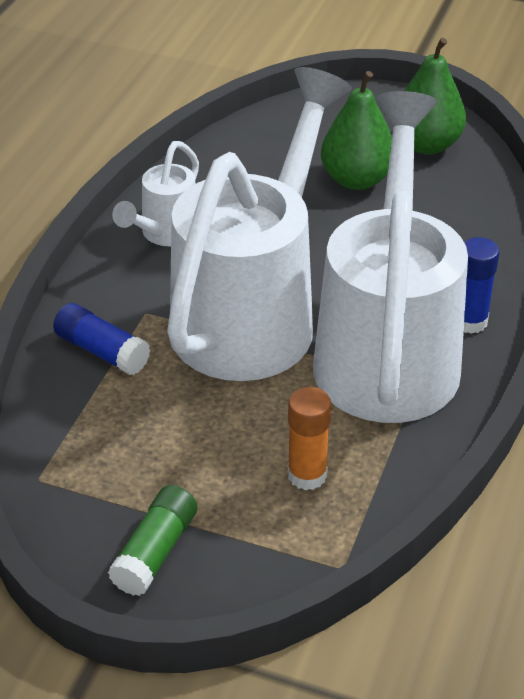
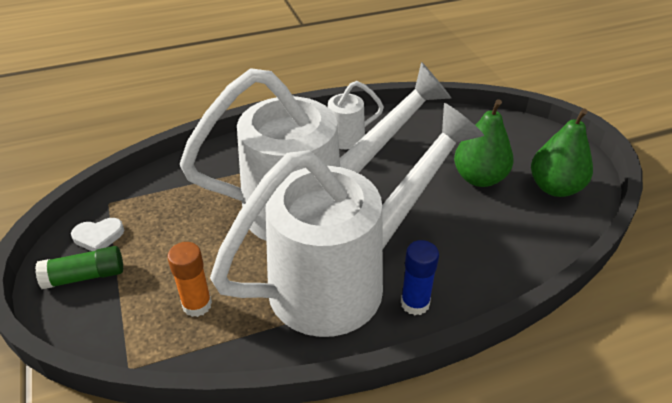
camera: 50 degrees right, 0 degrees up
blue glue stick [53,303,150,375] -> none
none -> white heart [71,218,124,251]

